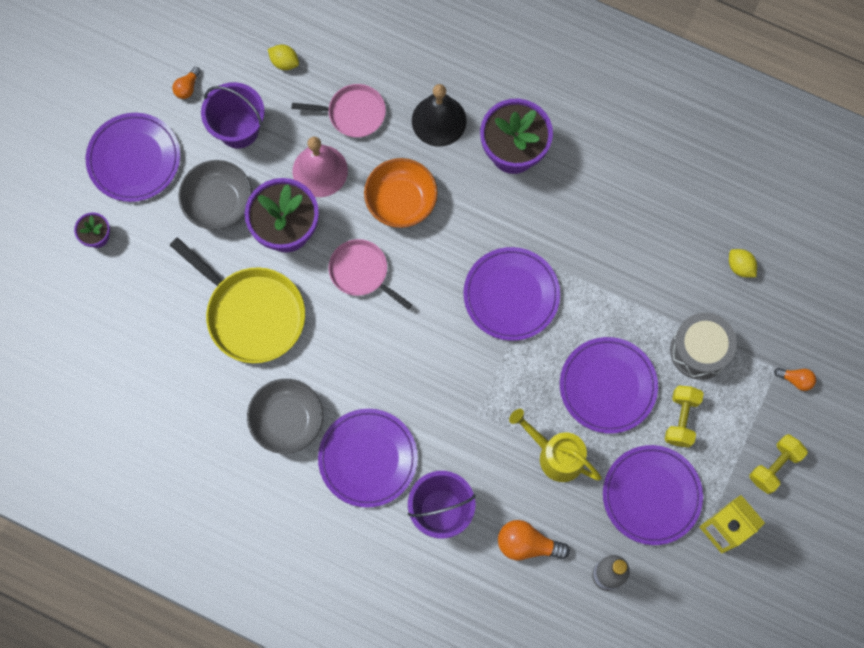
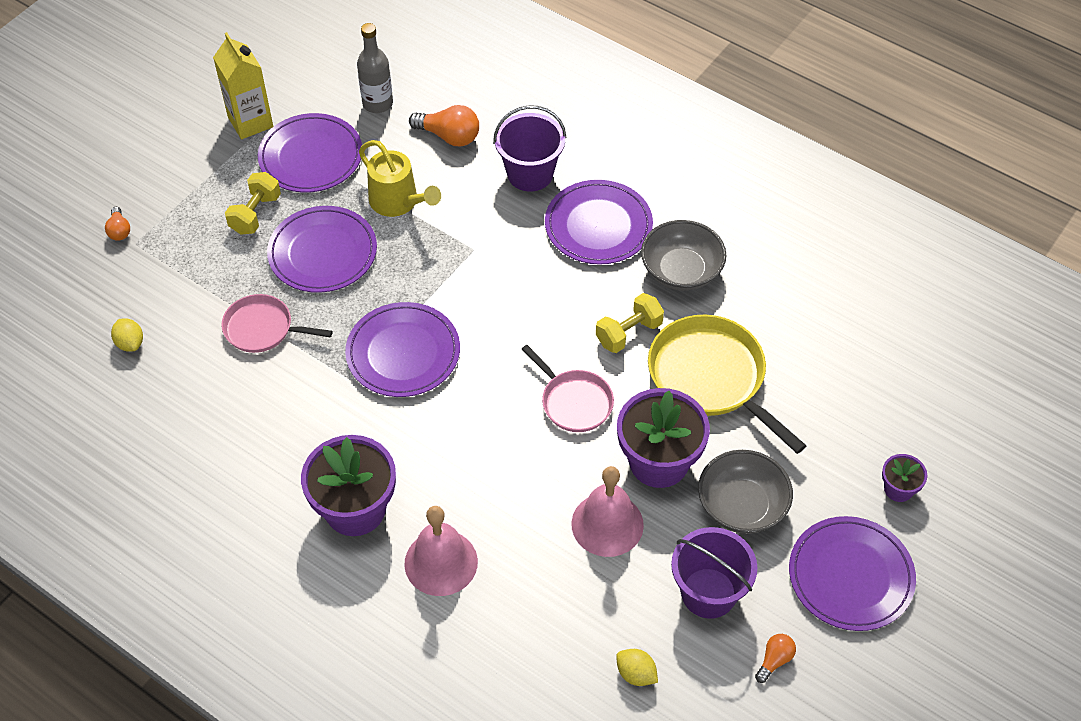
camera: 170 degrees left, 20 degrees down
pink pan [292,84,386,138] -> pink pan moved to [221,294,333,353]
orange bowl [364,158,438,228] -> none
black bell [412,84,467,147] -> pink bell [404,506,478,596]
grey drum [670,313,737,380] -> none
yellow dumbbell [749,434,808,494] -> yellow dumbbell moved to [596,293,664,353]
orange light bulb [774,368,816,391] -> orange light bulb turned 135 degrees counterclockwise [105,207,130,241]

